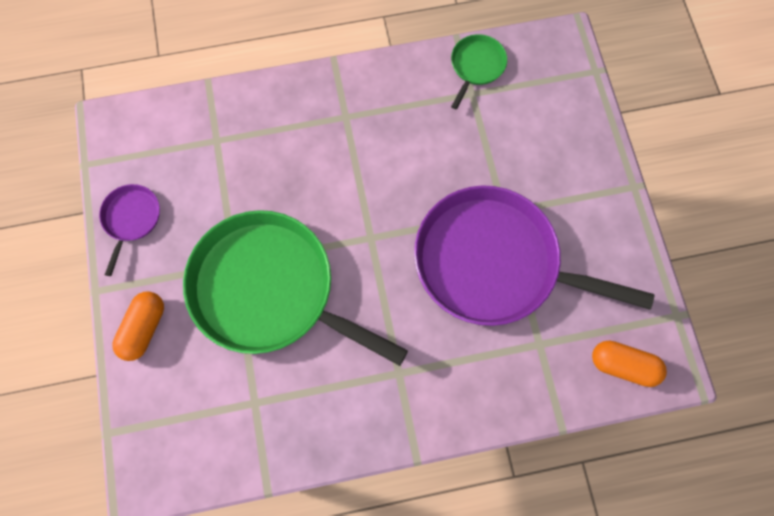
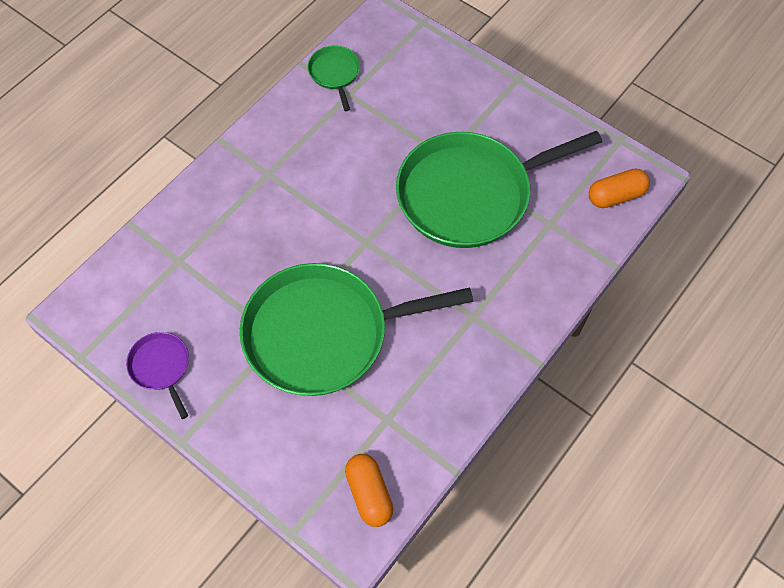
camera: 40 degrees left, 10 degrees down
orange capsule [112,291,164,361] -> orange capsule moved to [345,454,393,527]
purple pan [414,185,654,326] -> green pan [396,131,602,248]

